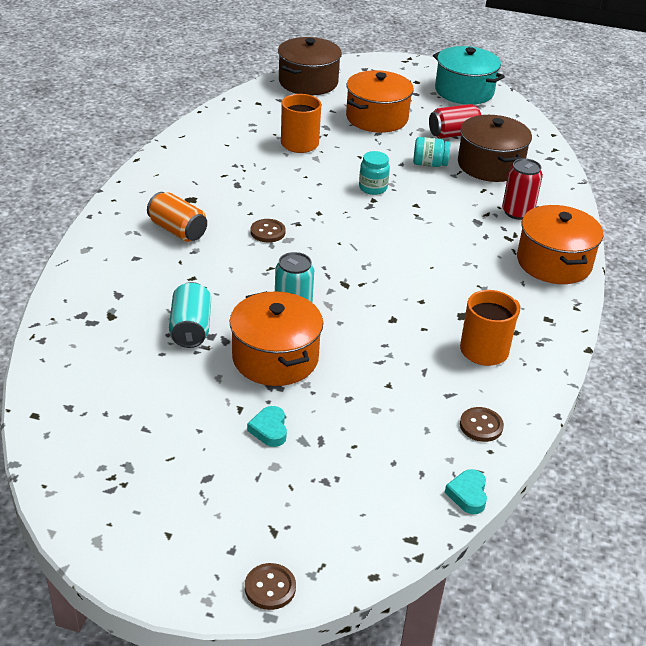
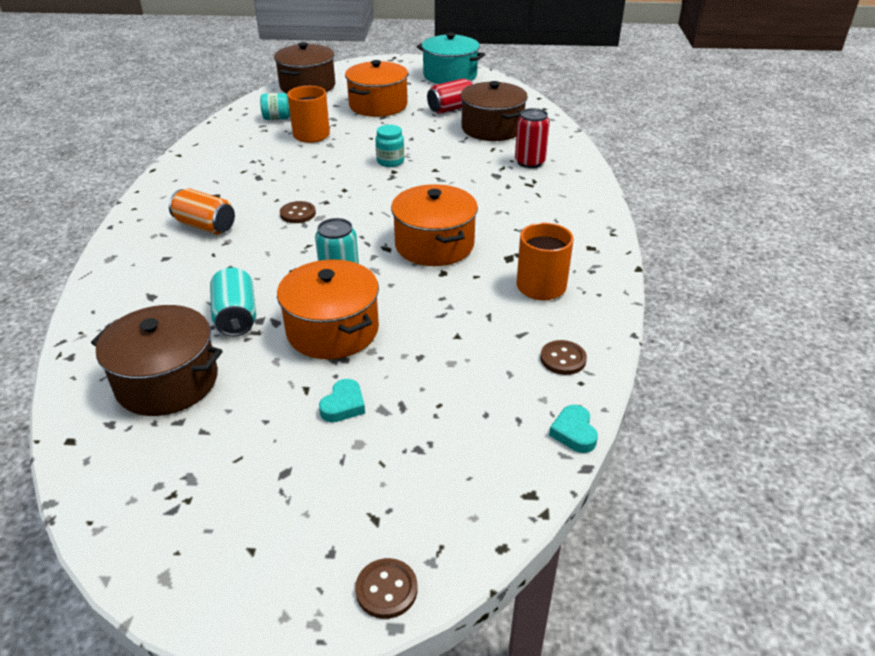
camera: 10 degrees left, 0 degrees up
turquoise heart [247,406,287,447] -> turquoise heart turned 135 degrees counterclockwise [319,379,365,422]
turquoise jar [413,137,450,167] -> turquoise jar moved to [260,93,290,120]
orange pot [517,205,604,284] -> orange pot moved to [391,184,478,266]
none -> brown pot [91,305,223,416]

